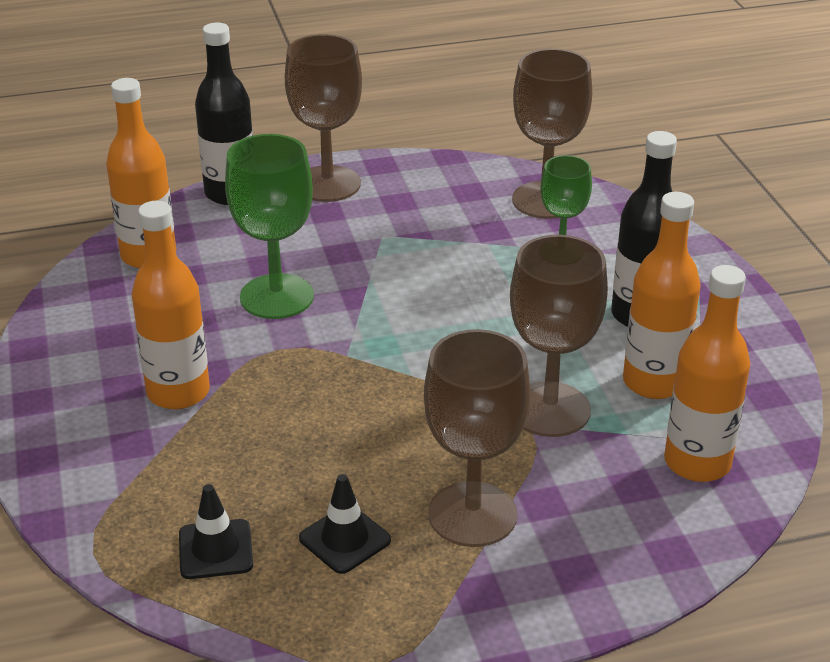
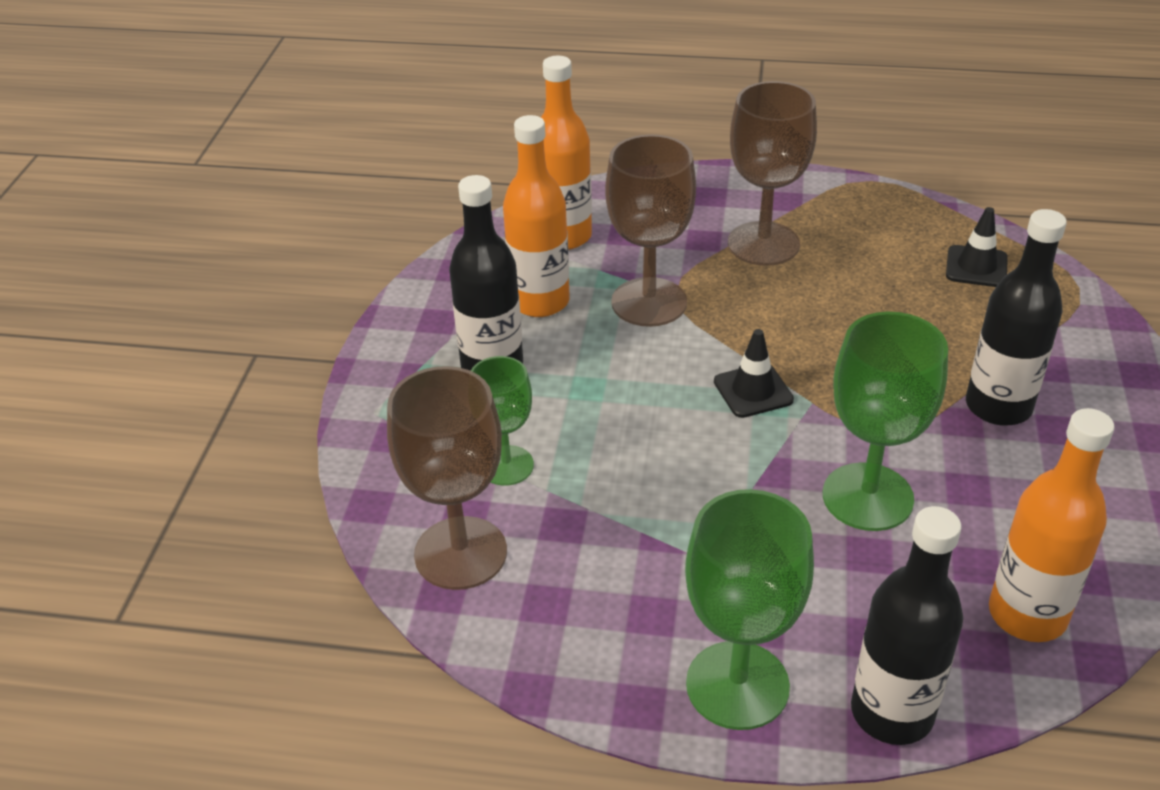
camera: 155 degrees left, 5 degrees up
orange bottle [132,201,210,409] -> black bottle [966,209,1067,425]
brown goblet [285,34,362,202] -> green goblet [685,489,814,730]
black traffic cone [299,474,391,574] -> black traffic cone moved to [714,329,794,418]

